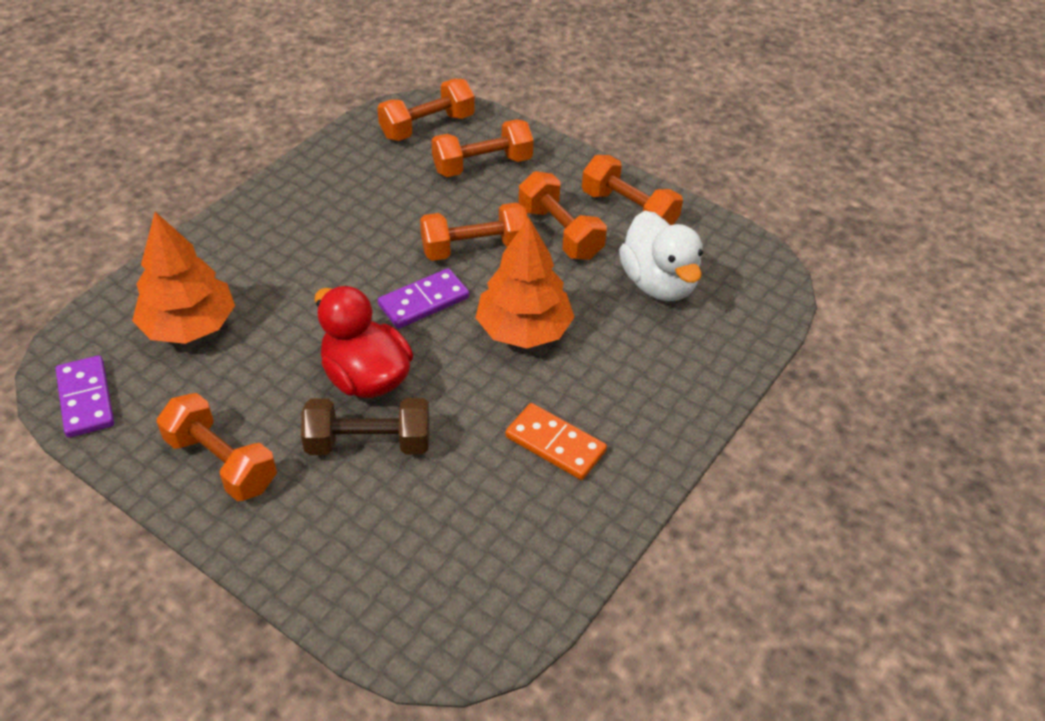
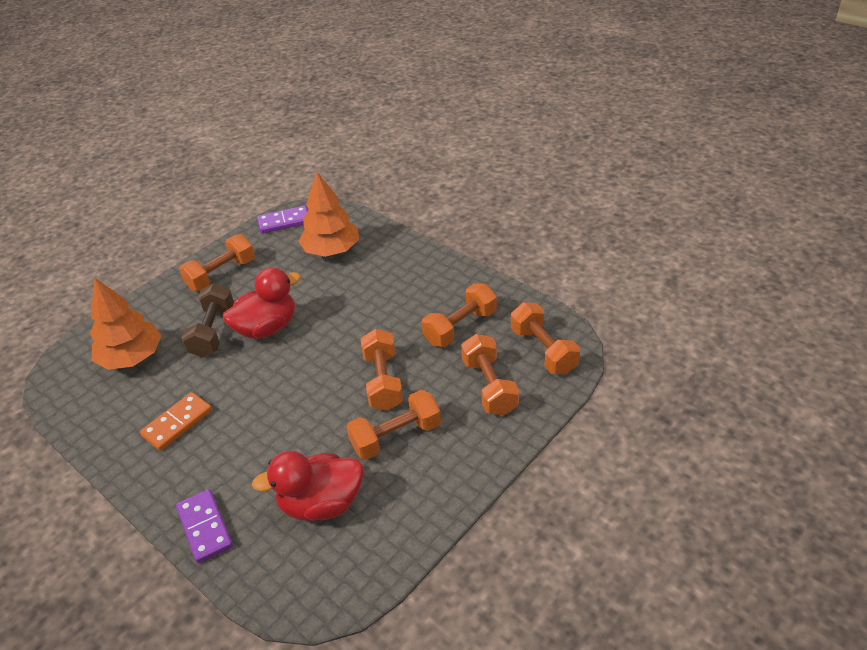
camera: 100 degrees right, 5 degrees down
purple domino [378,268,469,329] -> purple domino moved to [176,489,233,563]
orange tree [475,217,575,349] -> orange tree moved to [90,278,162,370]
orange dumbbell [582,155,683,225] -> orange dumbbell moved to [422,284,497,347]
white duck [619,211,703,301] -> red duck [252,451,364,521]

